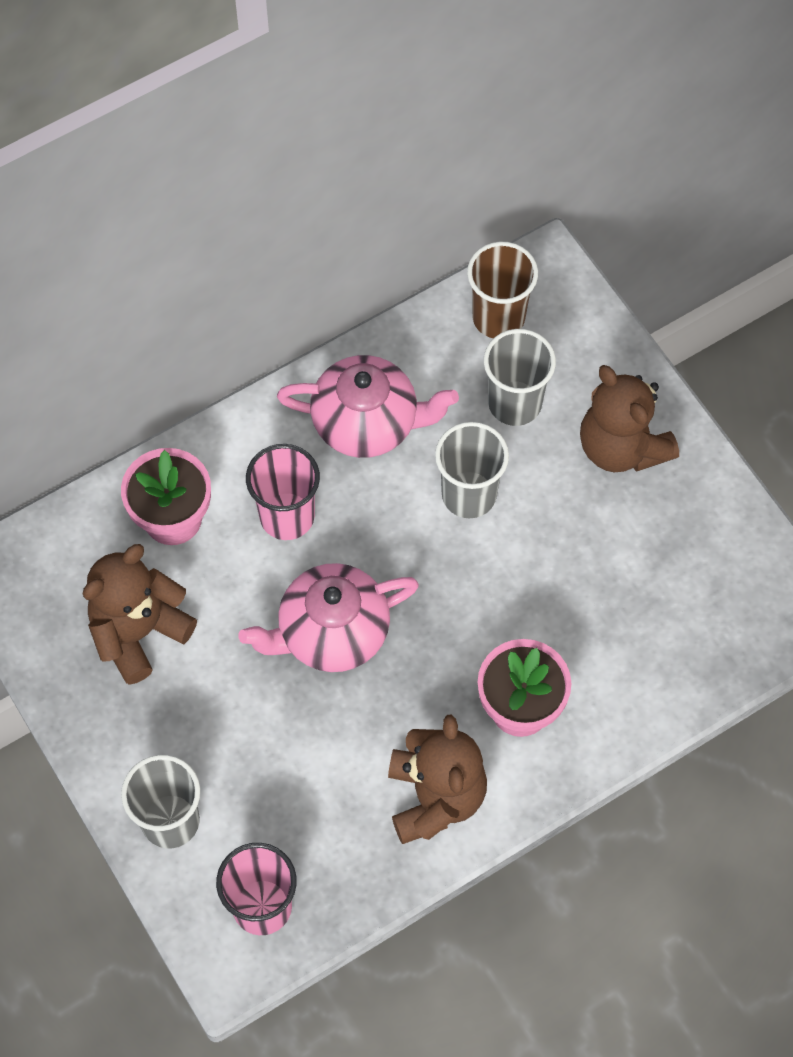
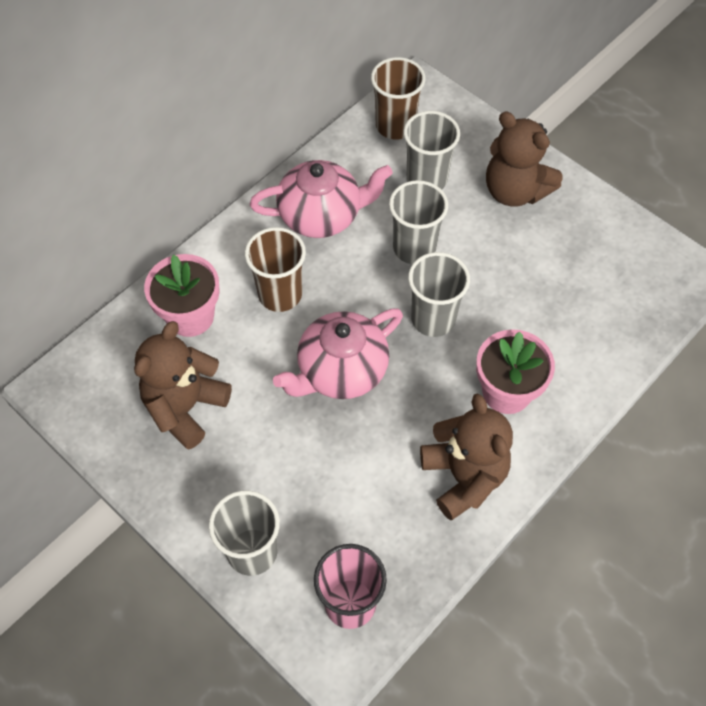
camera: 15 degrees left, 5 degrees down
pink cup [246,444,320,540] -> brown cup [245,227,306,312]
none -> grey cup [408,252,470,337]

